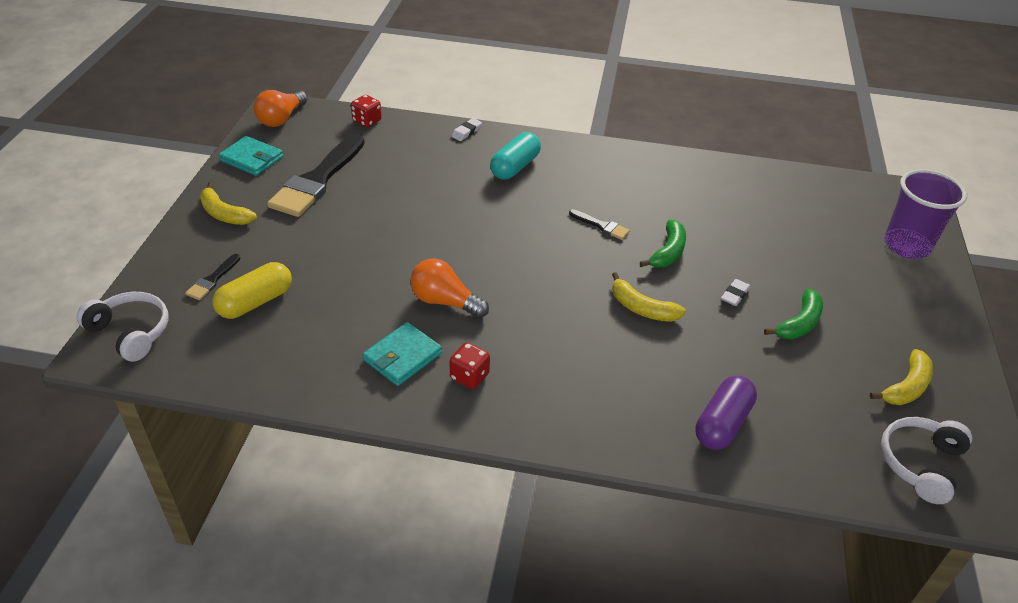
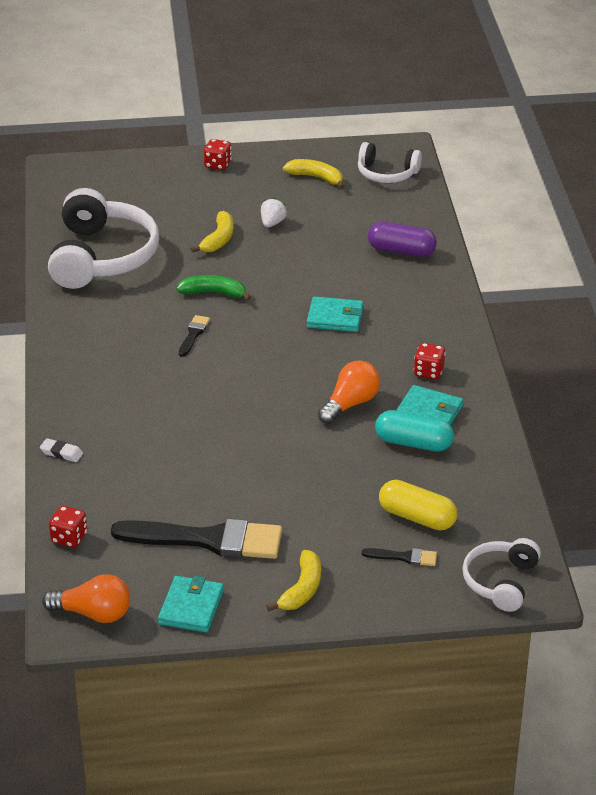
camera: 105 degrees left, 5 degrees down
orange light bulb [410,258,489,318] -> orange light bulb turned 150 degrees counterclockwise [318,361,380,424]
turquoise capsule [490,132,541,180] -> turquoise capsule moved to [375,410,454,452]
yellow banana [612,272,686,322] -> yellow banana moved to [191,211,234,253]
white eraser [721,279,750,306] -> none
green banana [764,289,823,339] -> white strawberry [261,198,287,228]
purple cup [884,169,967,259] -> none
none -> white headphones [48,188,159,289]
none -> red dice [204,139,232,170]
none -> turquoise wallet [307,296,363,332]

